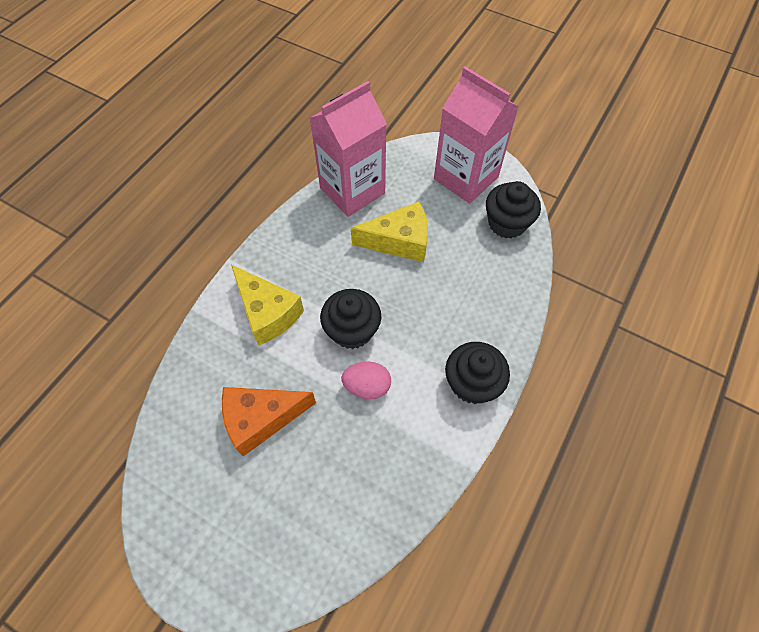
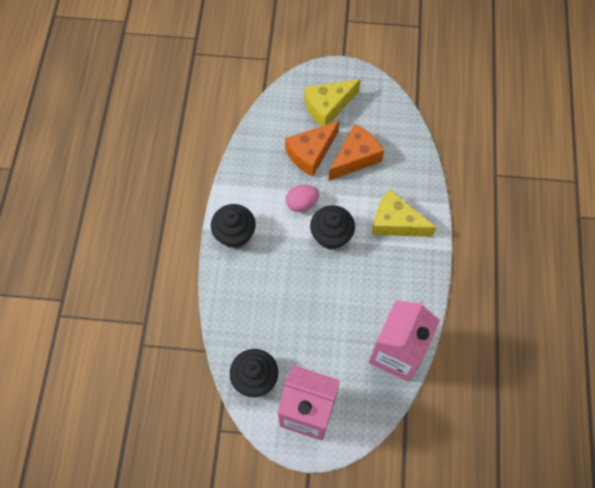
camera: 155 degrees right, 5 degrees up
yellow cheese [351,201,428,262] -> yellow cheese moved to [304,79,361,126]
none -> orange cheese [285,120,340,177]

